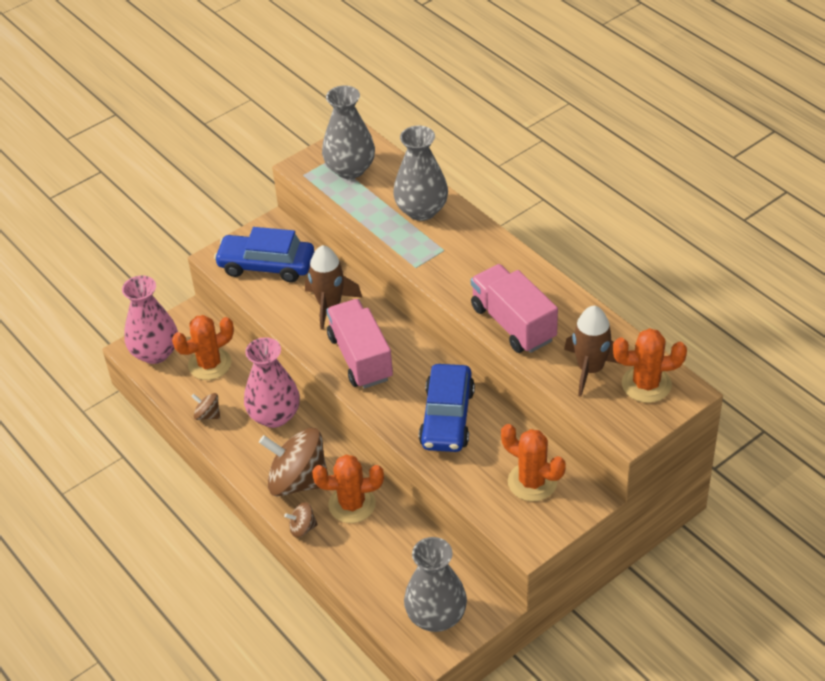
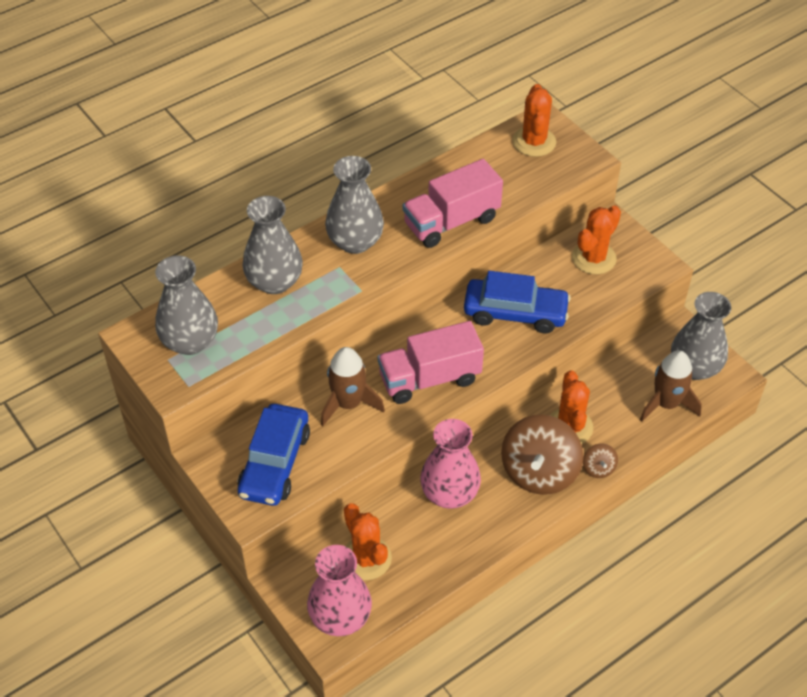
camera: 90 degrees left, 5 degrees up
brown spinning top [191,393,220,420] -> none
brown rocket [564,306,620,397] -> brown rocket moved to [640,350,702,422]
none -> grey vase [325,156,384,254]

